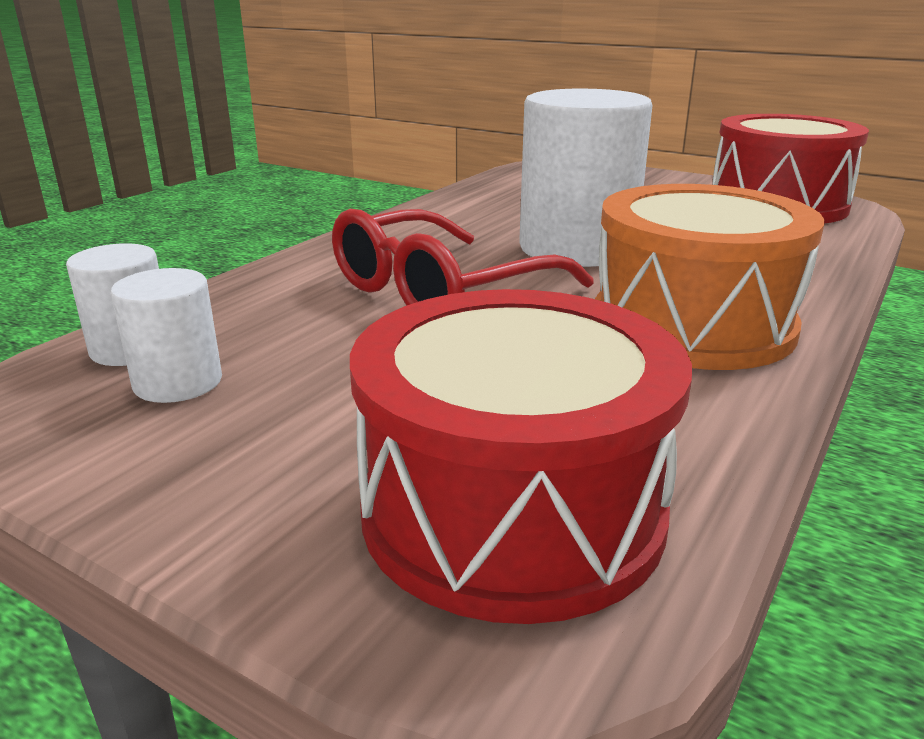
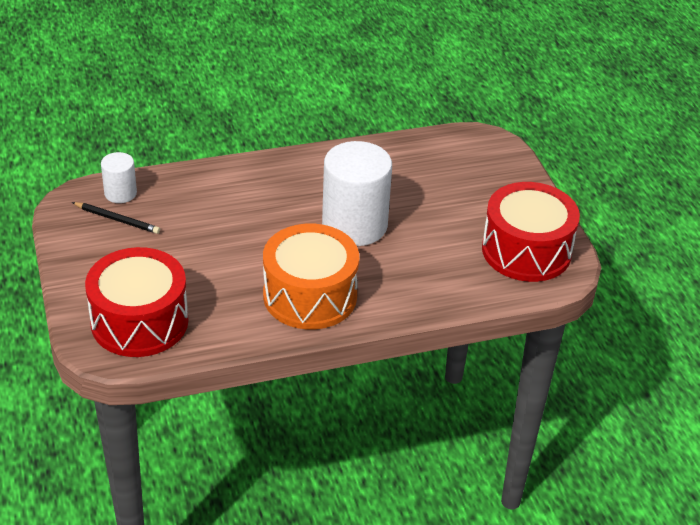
camera: 40 degrees right, 15 degrees up
white cylinder [111,268,222,403] -> black pencil [72,202,160,234]
red glasses [332,209,594,305] -> none

